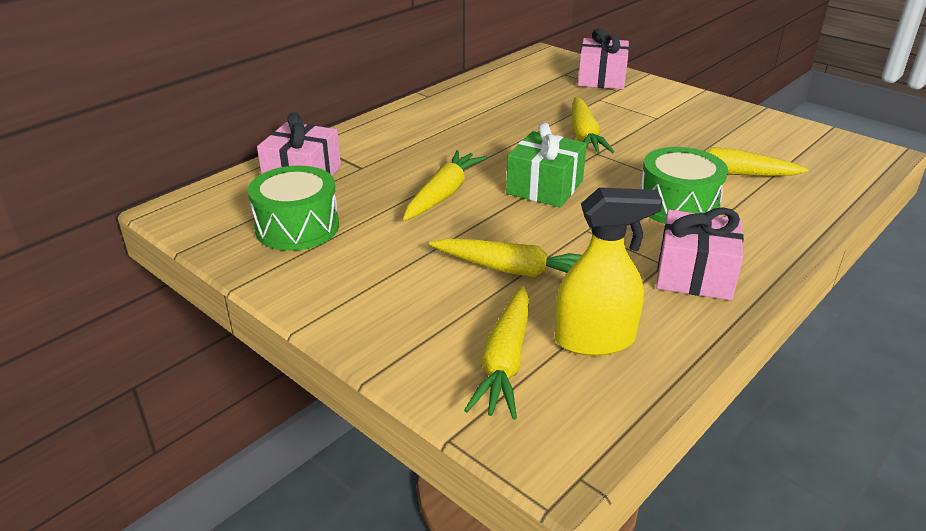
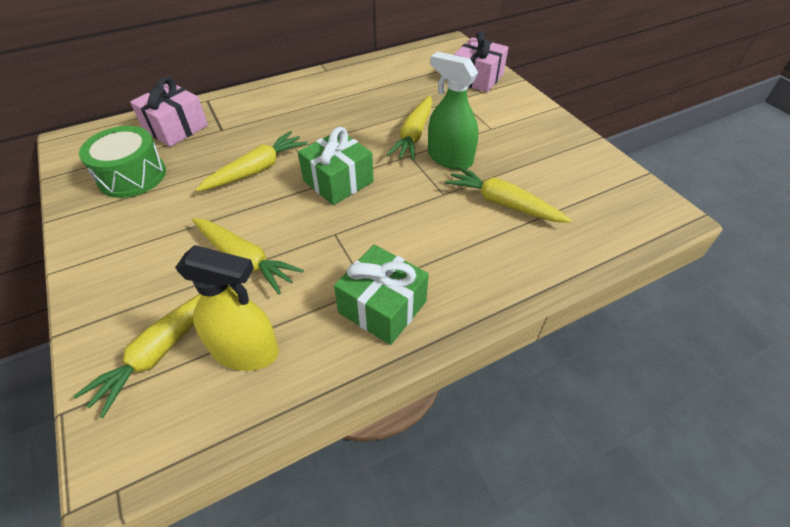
camera: 20 degrees right, 15 degrees up
green drum [641,147,728,224] -> none
pink gift [656,207,744,300] -> green gift [334,245,429,345]
none -> green spray bottle [428,52,478,170]

